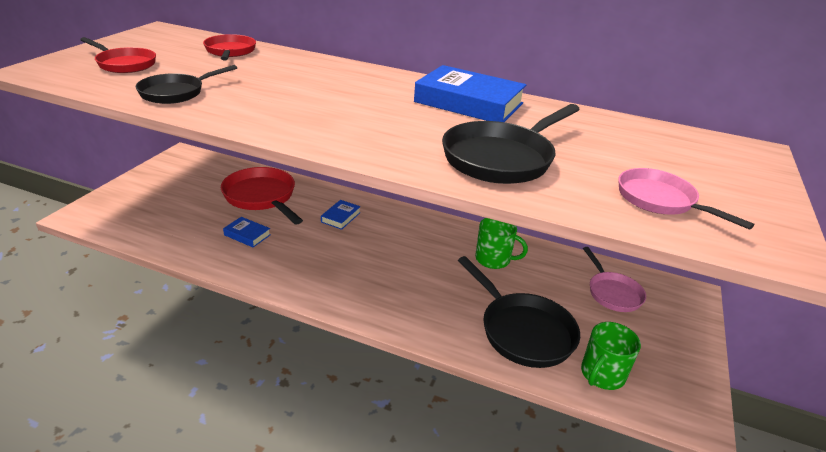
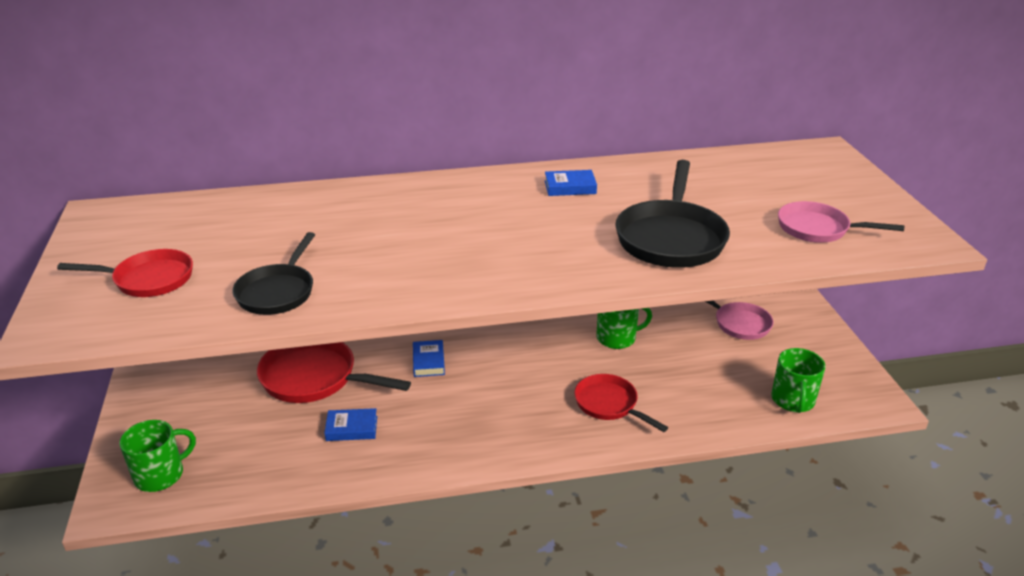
camera: 30 degrees left, 0 degrees up
red pan [203,34,256,61] -> red pan moved to [574,374,668,432]
blue book [414,65,527,122] -> blue book [545,170,597,196], size x0.47
black pan [458,256,580,368] -> none
none -> green mug [119,420,196,492]

